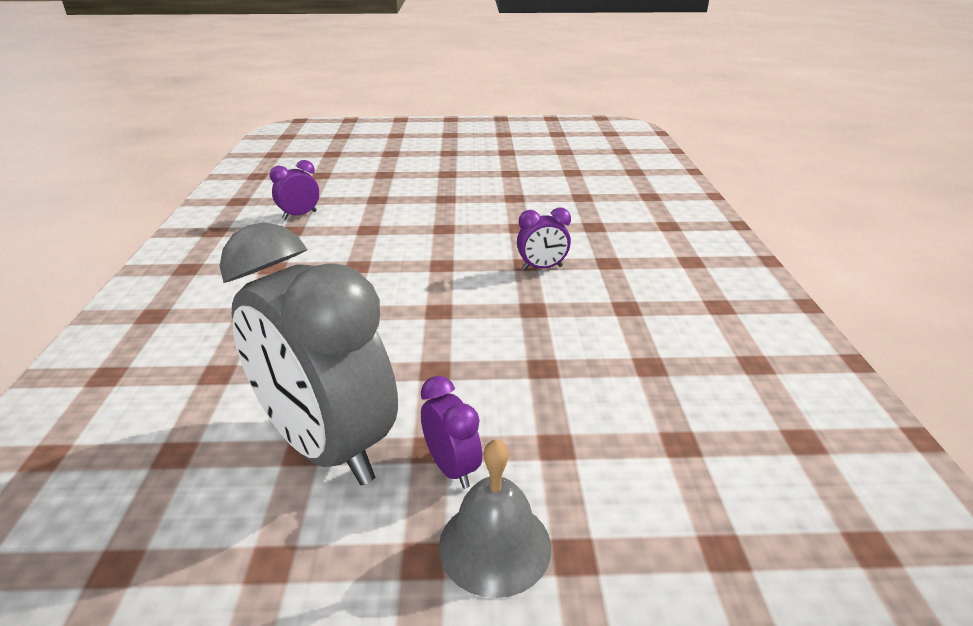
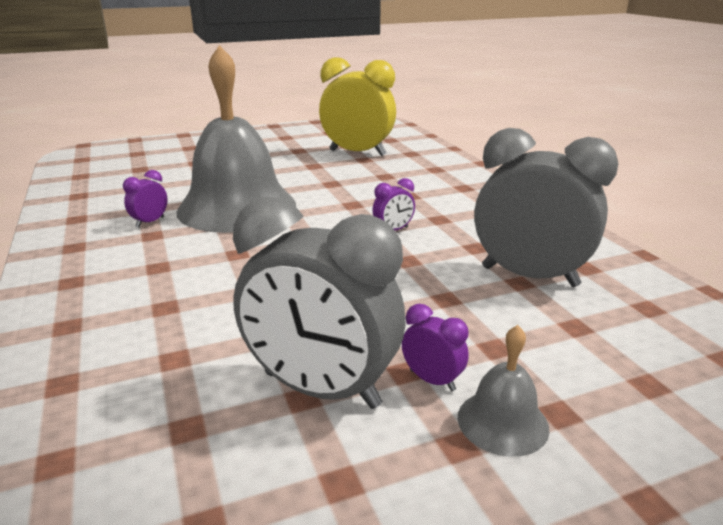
camera: 20 degrees left, 5 degrees down
none -> grey bell [176,45,296,233]
none -> yellow clock [319,57,396,156]
none -> grey clock [474,128,618,287]

